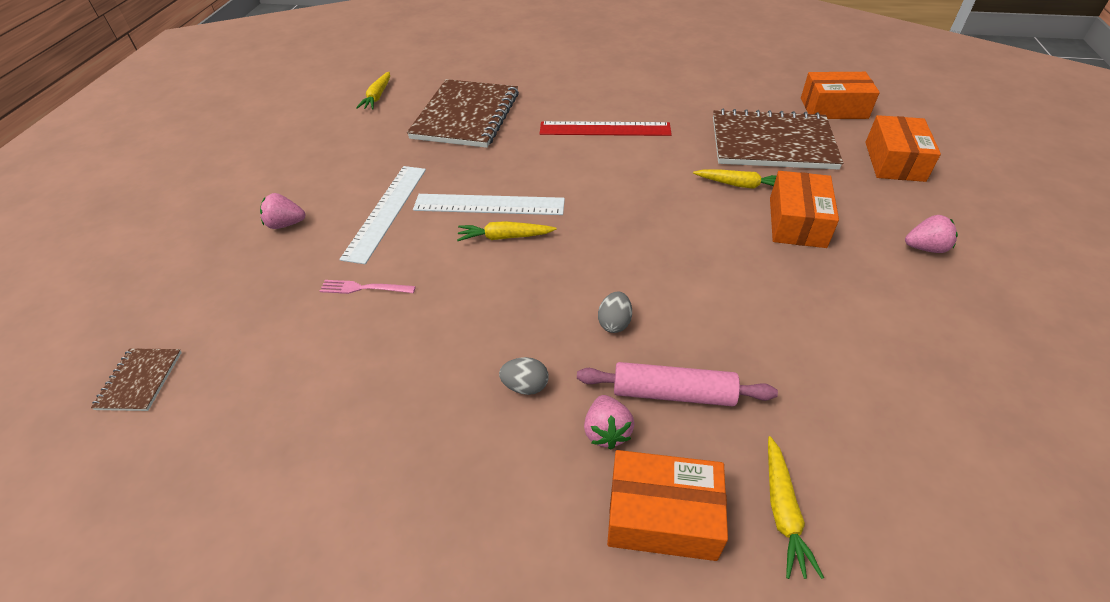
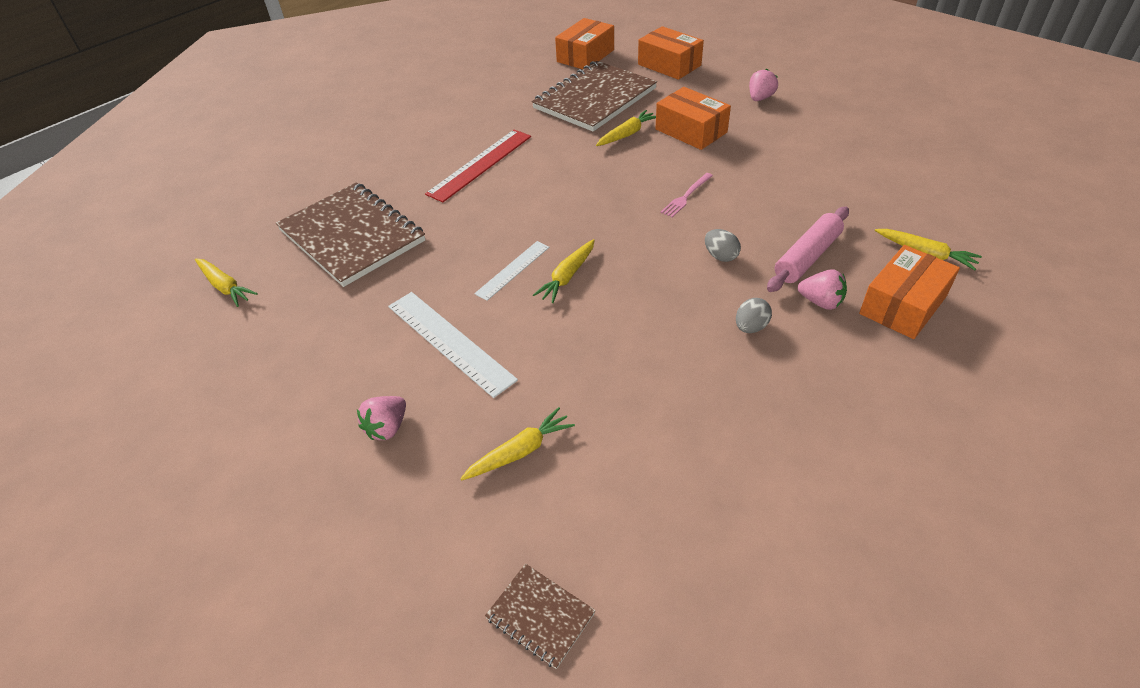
camera: 55 degrees left, 0 degrees up
pink fork [320,280,416,294] -> pink fork moved to [660,173,713,217]
white ruler [413,194,565,215] -> white ruler [474,241,549,301], size x0.60
none -> yellow carrot [460,407,575,481]

